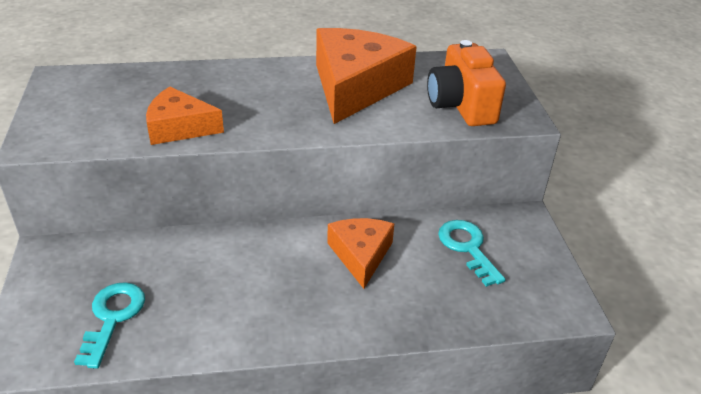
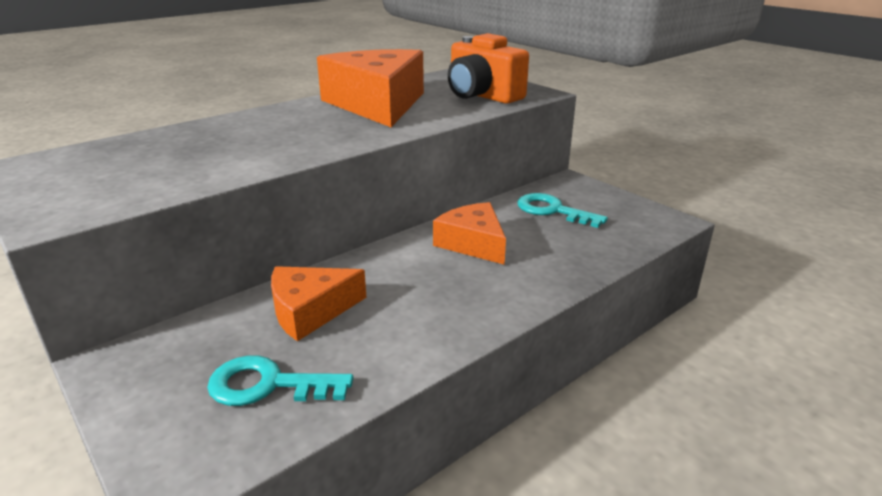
camera: 30 degrees left, 10 degrees down
turquoise key [74,282,145,369] -> turquoise key turned 60 degrees counterclockwise [207,355,353,406]
orange cheese [146,86,224,145] -> orange cheese moved to [271,266,367,341]

